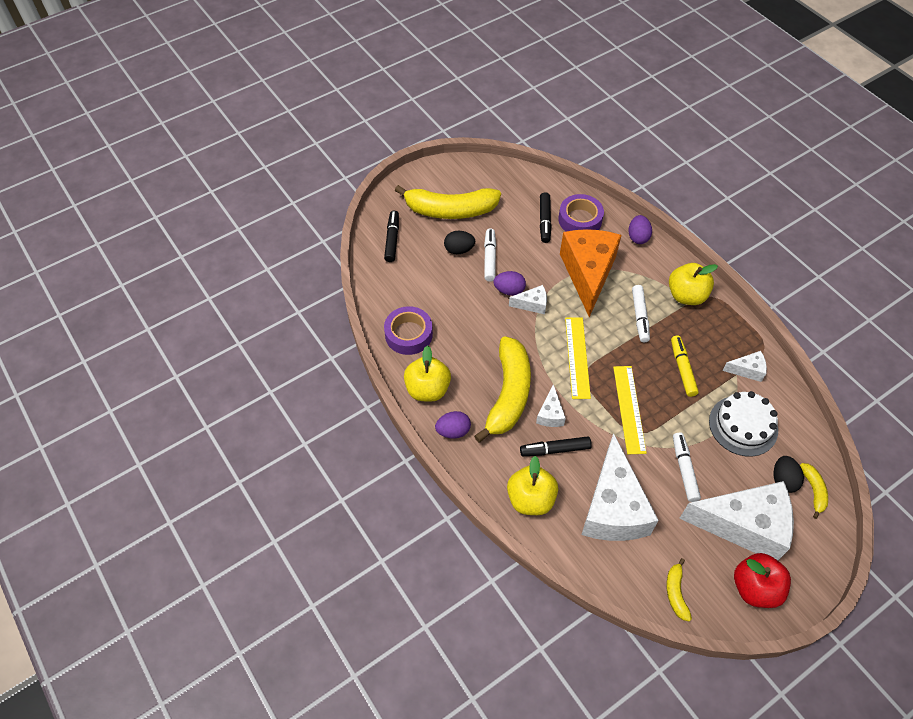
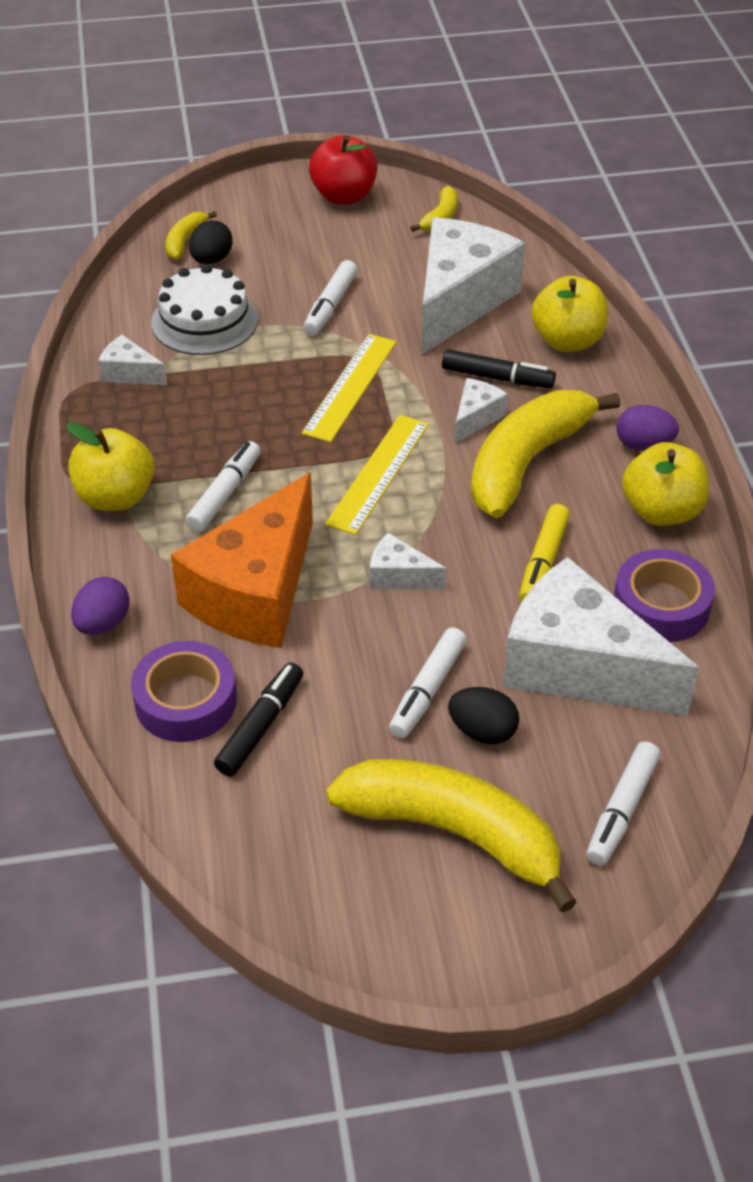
camera: 155 degrees left, 10 degrees down
black marker [384,211,399,262] -> white marker [586,742,660,865]
purple egg [493,271,526,296] -> none
yellow marker [671,335,699,397] -> yellow marker moved to [519,504,570,602]
white cheese [679,481,794,560] -> white cheese moved to [503,557,699,716]

